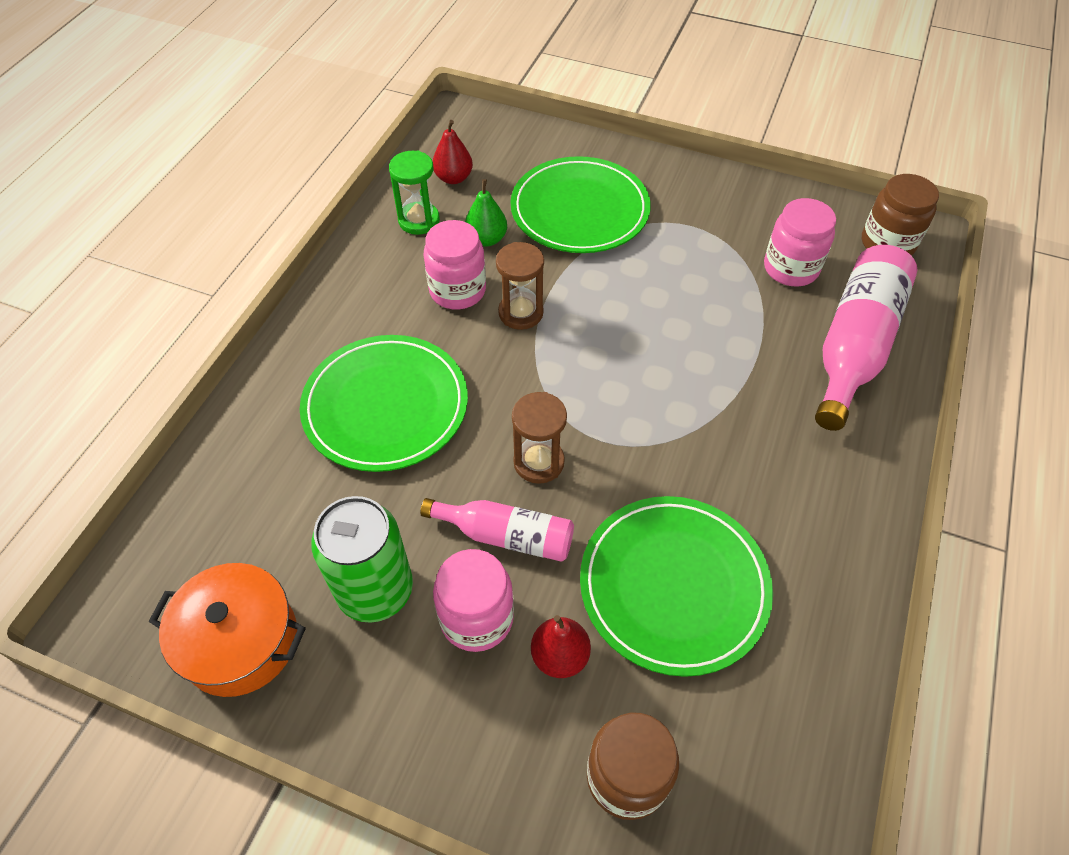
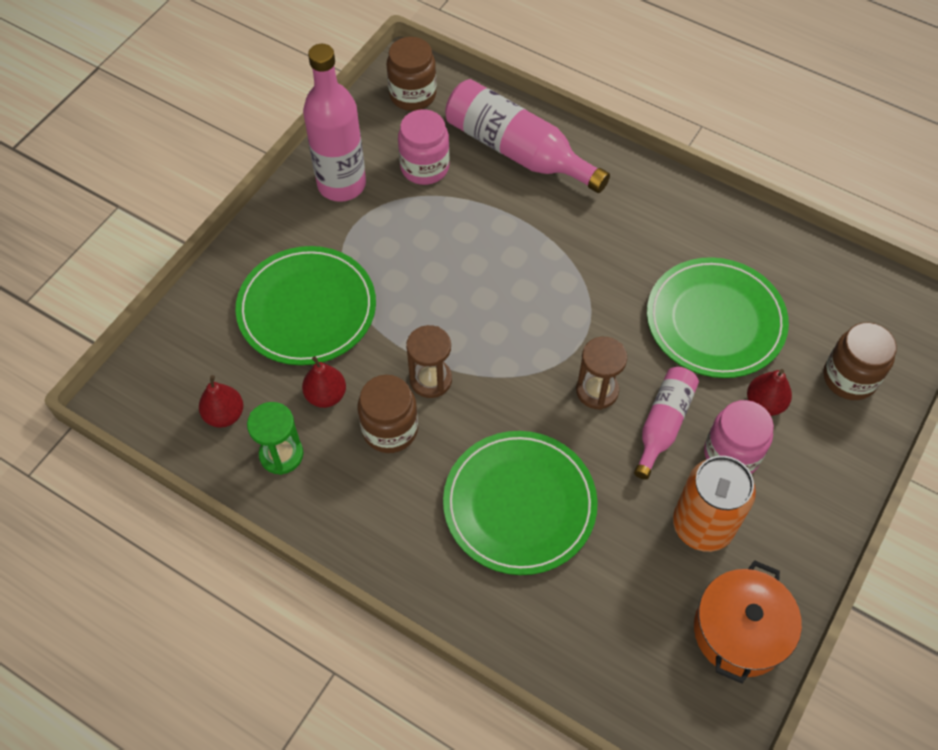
camera: 80 degrees left, 5 degrees up
green can [311,496,413,623] -> orange can [673,456,756,552]
pink jar [423,220,486,309] -> brown jar [358,375,418,453]
green pear [465,179,507,246] -> red pear [302,356,346,408]
none -> pink bottle [303,44,366,202]

